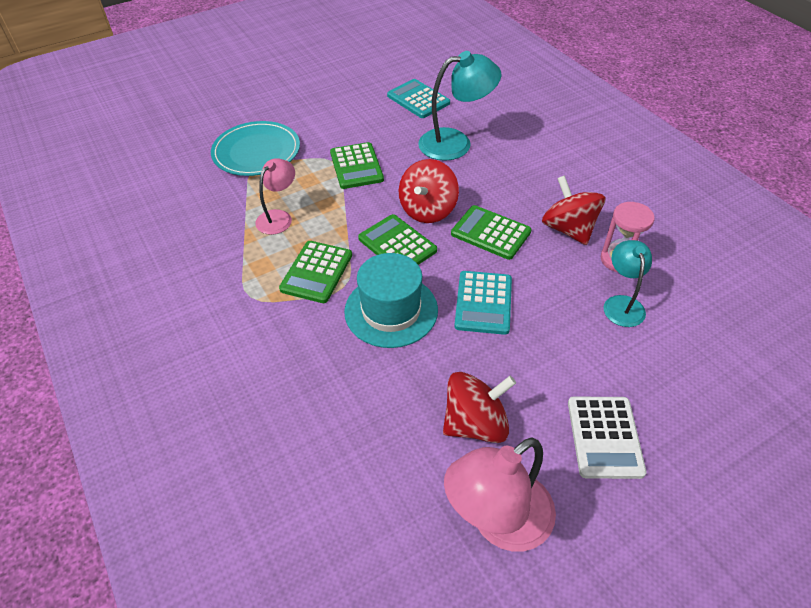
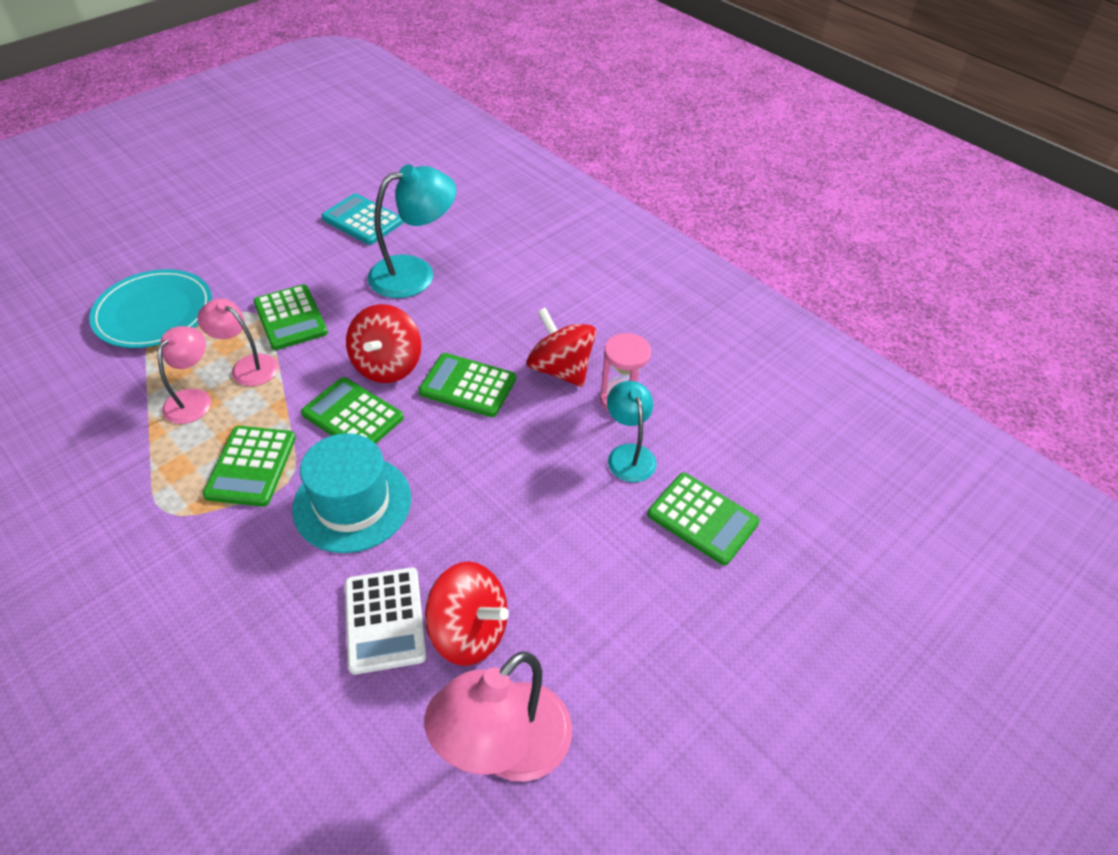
camera: 15 degrees left, 0 degrees up
red spinning top [443,372,516,443] -> red spinning top turned 60 degrees clockwise [425,561,509,666]
turquoise calculator [454,271,512,335] -> none
white calculator [568,397,647,479] -> white calculator moved to [345,567,426,675]
none -> pink lamp [197,298,278,386]
none -> green calculator [647,472,760,565]

